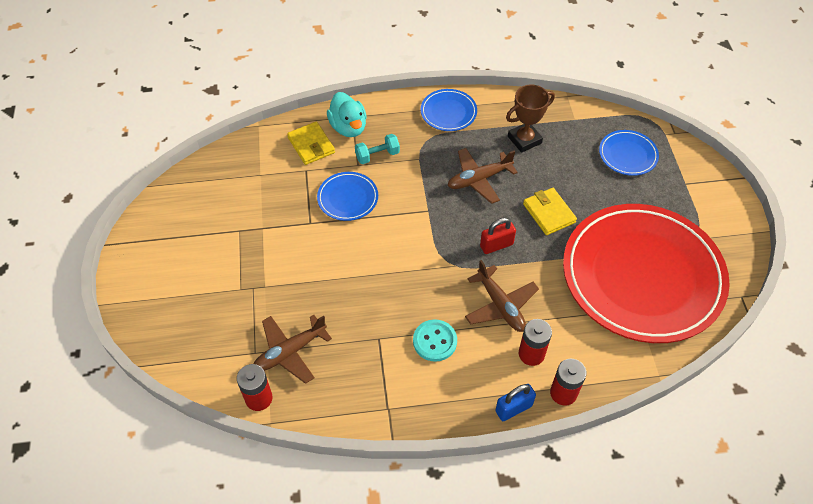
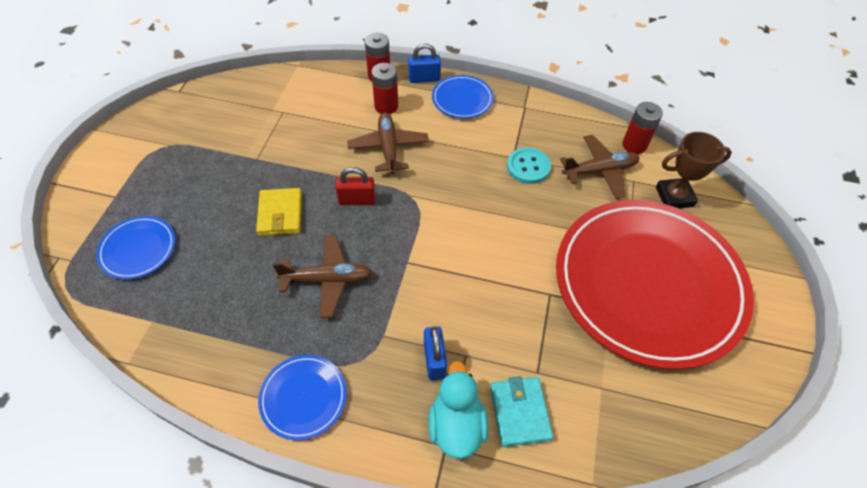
camera: 160 degrees left, 0 degrees up
yellow wallet [287,121,335,165] -> turquoise wallet [490,376,553,447]
blue plate [317,172,378,221] -> blue plate moved to [432,75,494,119]
turquoise dumbbell [355,134,400,164] -> blue padlock [424,326,447,381]
turquoise button [413,320,457,362] -> turquoise button moved to [507,148,551,184]
brown trophy [506,85,555,153] -> brown trophy moved to [656,132,732,209]
red plate [563,204,730,343] -> red plate moved to [556,200,754,370]

